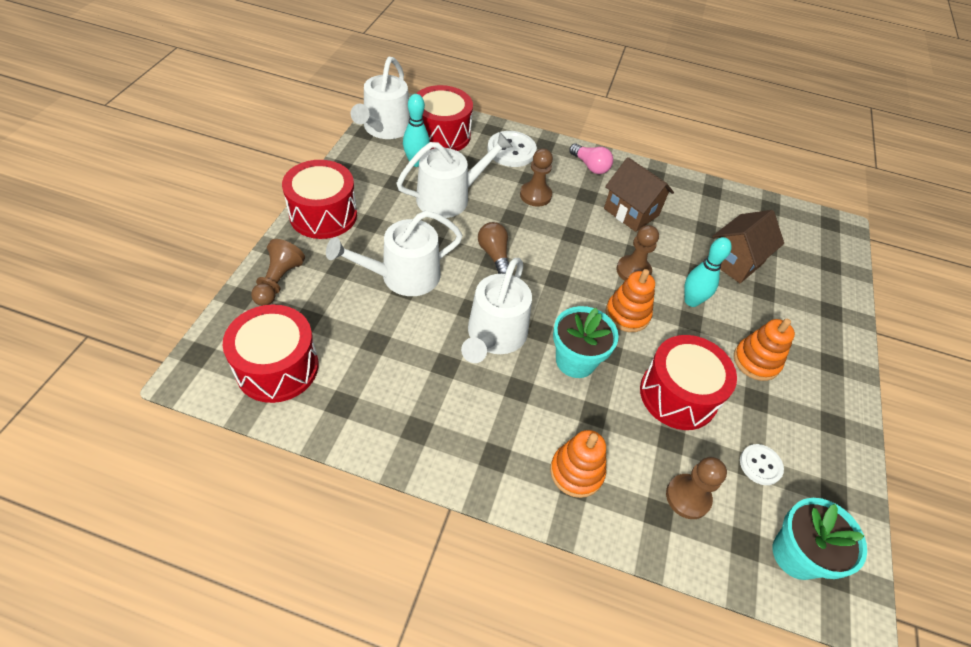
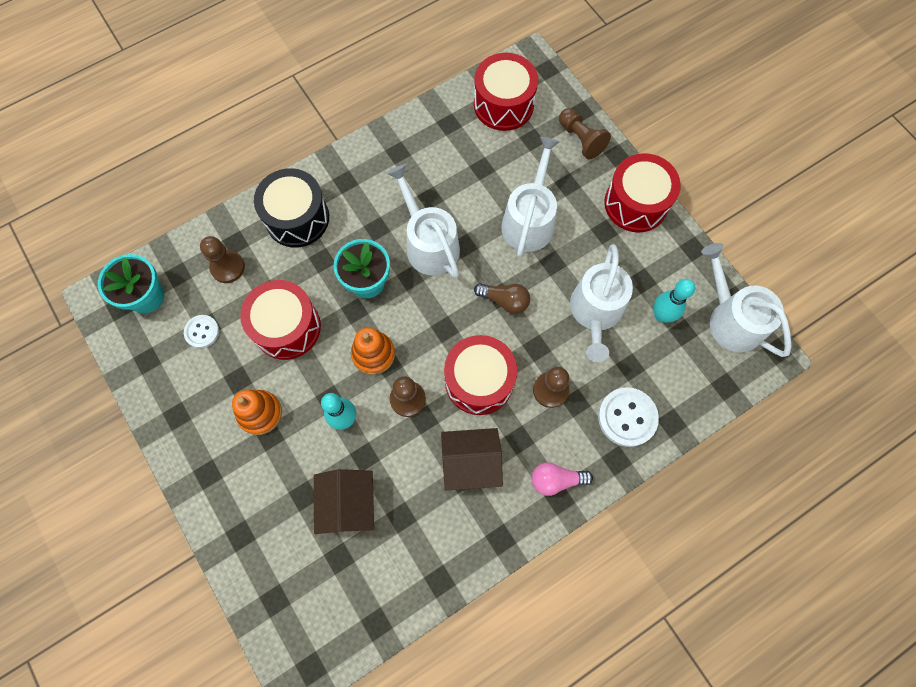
camera: 135 degrees right, 20 degrees up
red drum [416,85,473,151] -> red drum moved to [444,335,517,415]
orange stacking toy [550,430,606,498] -> black drum [254,168,329,248]

